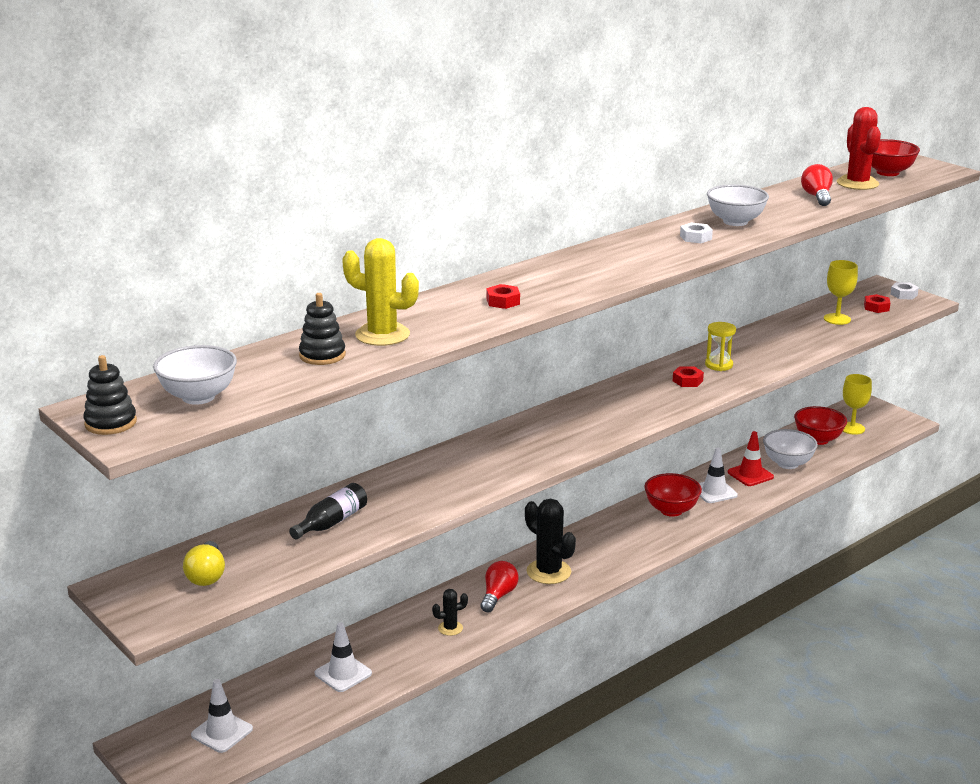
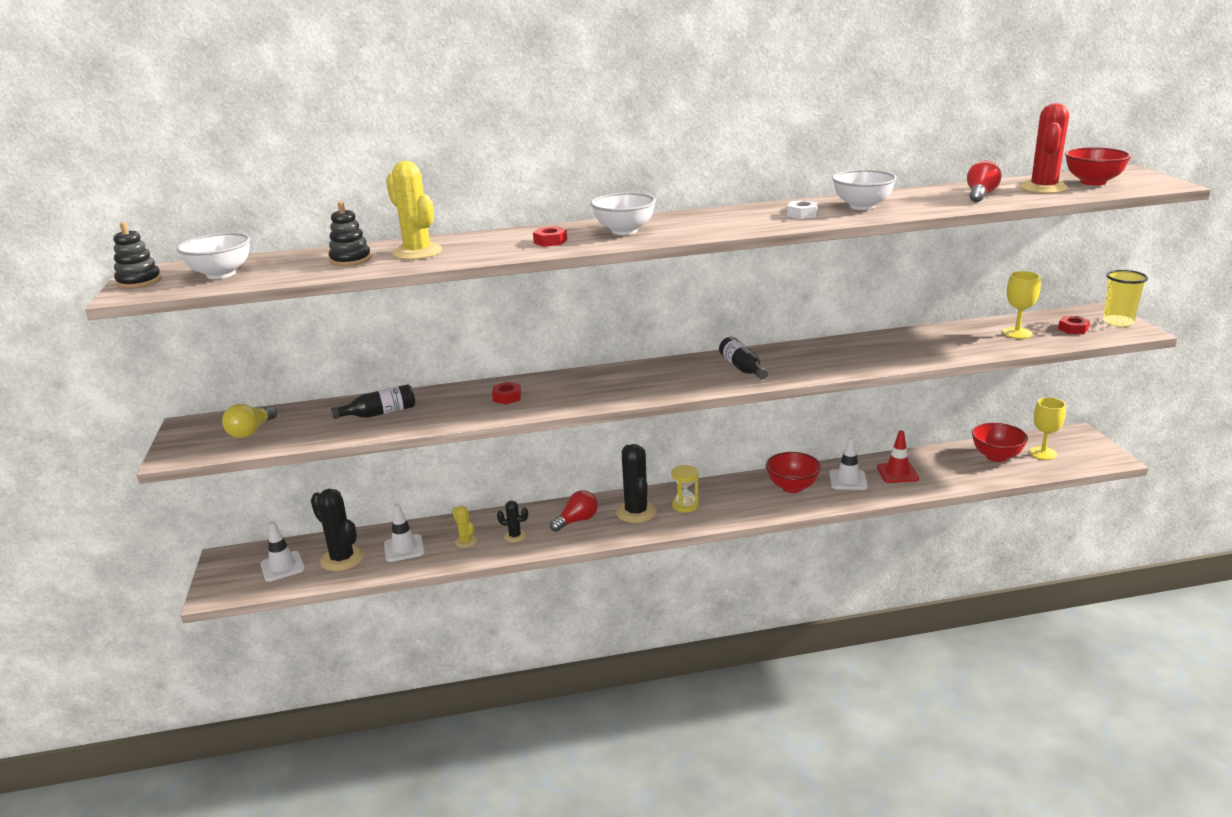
camera: 30 degrees right, 0 degrees up
red nut [673,366,704,387] -> red nut moved to [492,382,521,404]
yellow hourglass [705,322,736,371] -> yellow hourglass moved to [671,465,699,512]
white bowl [763,429,818,469] -> white bowl moved to [591,193,656,235]
white nut [890,282,919,300] -> yellow cup [1103,270,1148,327]
none -> black cactus [311,489,364,571]
none -> yellow cactus [452,506,477,548]
none -> black bottle [719,337,768,380]

